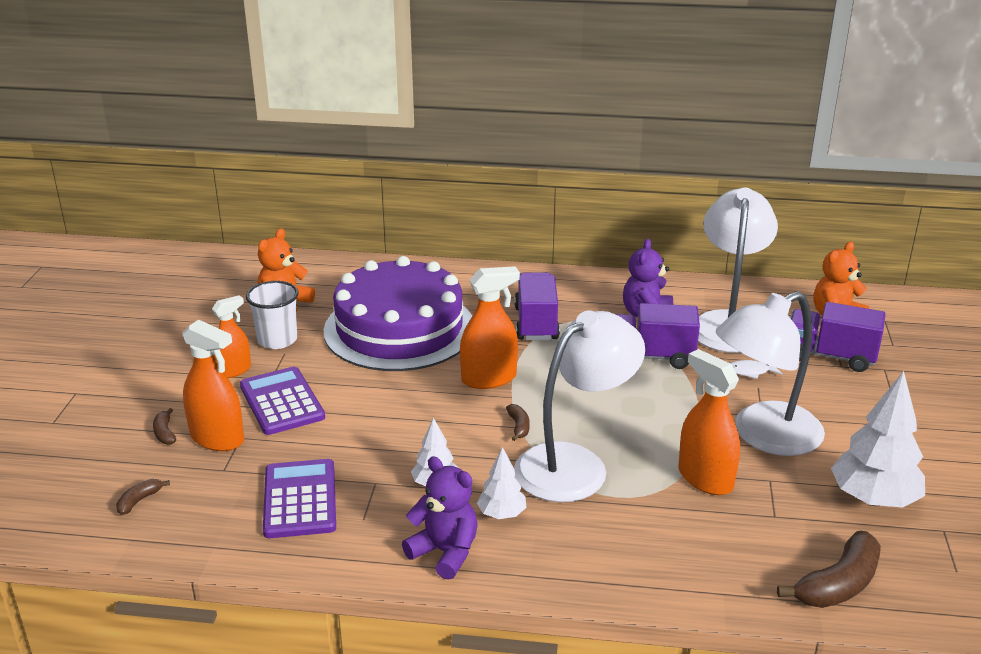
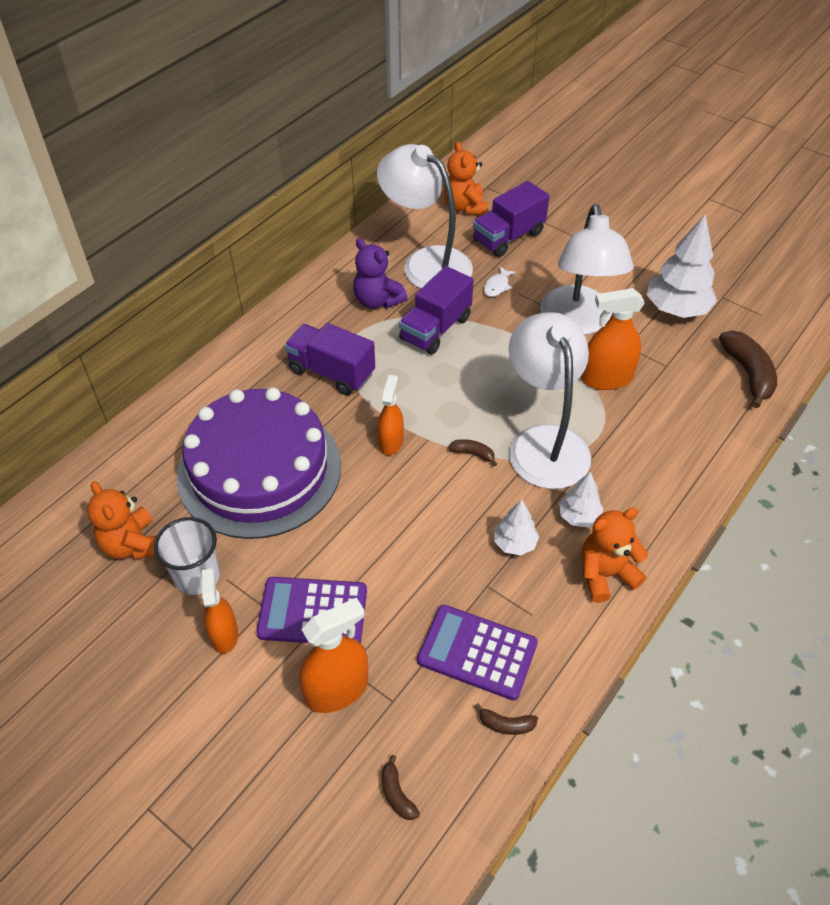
camera: 60 degrees left, 20 degrees up
brown banana [153,408,176,444] -> brown banana moved to [474,703,538,735]
purple teddy bear [402,456,478,580] -> orange teddy bear [582,507,648,603]
orange spray bottle [460,266,520,389] -> orange spray bottle [377,375,404,455], size x0.66

